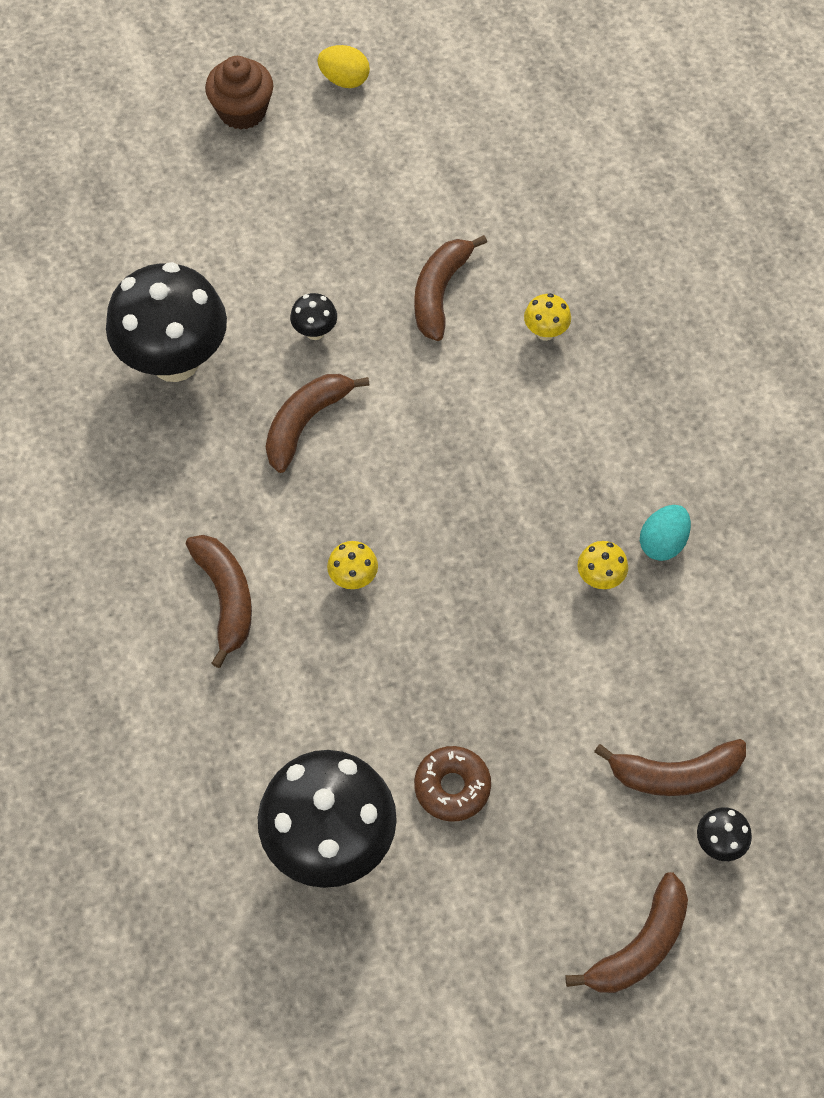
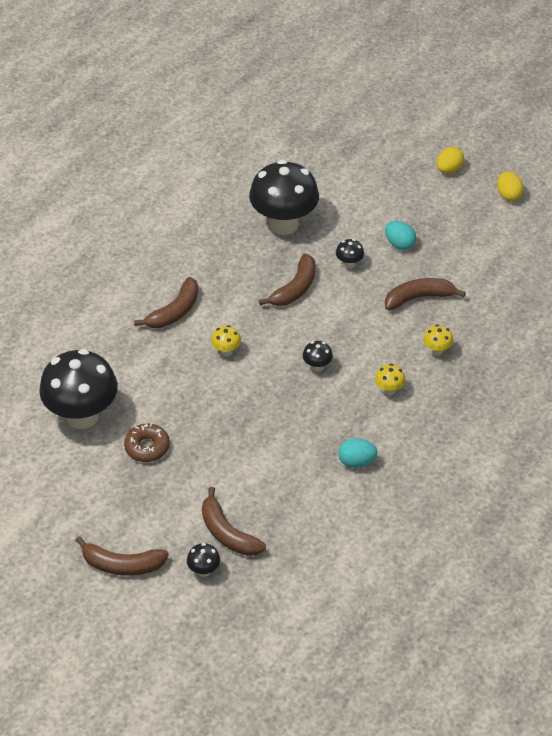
camera: 55 degrees right, 15 degrees down
brown cupcake [205,56,273,130] -> yellow egg [437,147,464,174]
brown banana [266,374,370,473] -> brown banana turned 120 degrees clockwise [259,254,315,306]
yellow mushroom [577,541,628,589] -> yellow mushroom moved to [375,364,406,395]
none -> black mushroom [303,341,333,372]
none -> turquoise egg [385,221,416,250]

